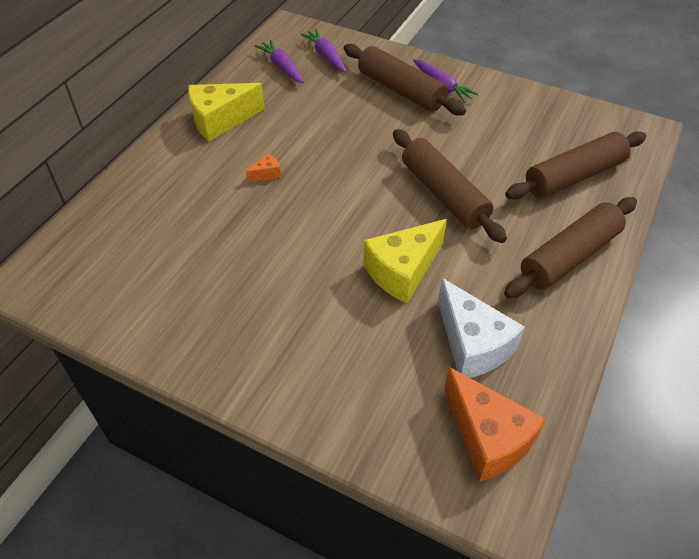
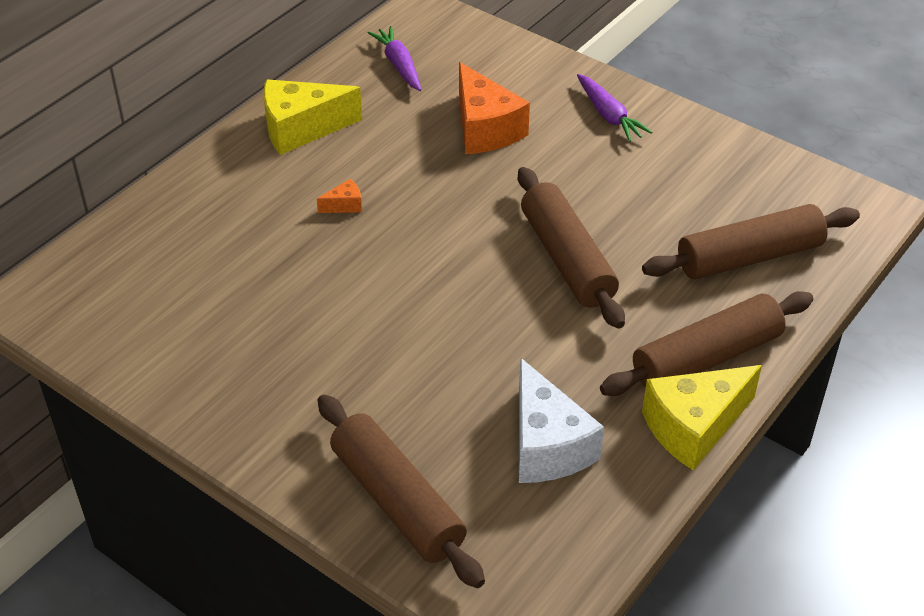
camera: 10 degrees right, 5 degrees down
purple carrot [300,29,347,72] -> none
brown rolling pin [344,44,466,116] -> brown rolling pin moved to [318,395,485,588]
yellow cheese [364,219,447,303] -> yellow cheese moved to [642,365,762,471]
orange cheese [444,367,546,482] -> orange cheese moved to [459,62,530,154]

